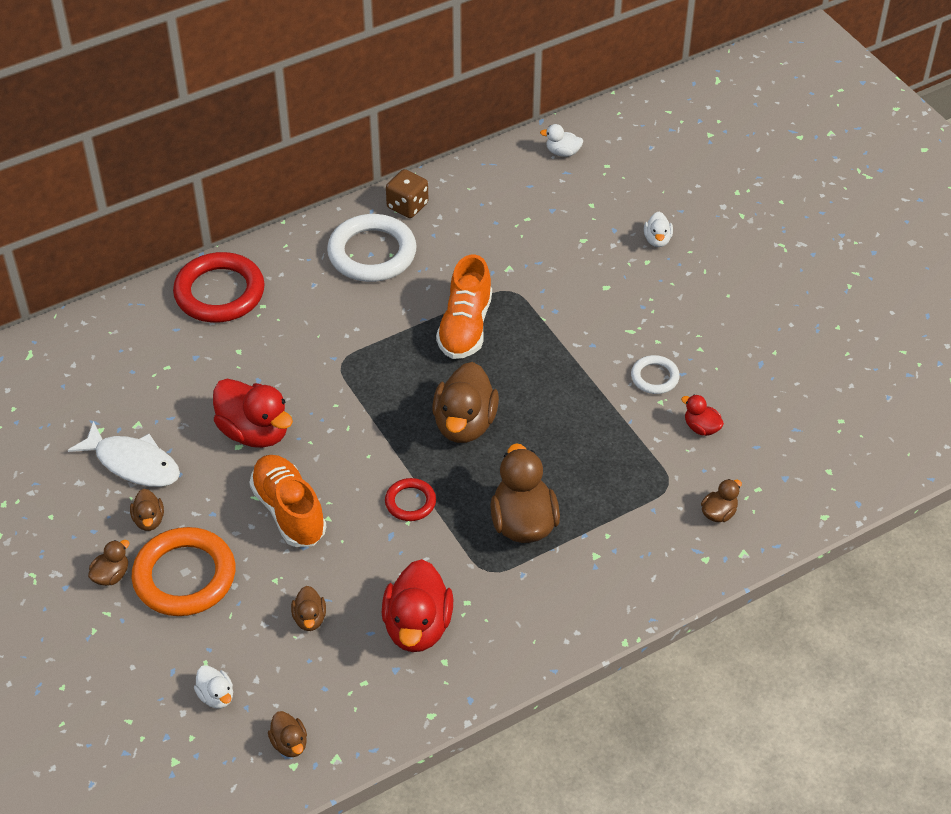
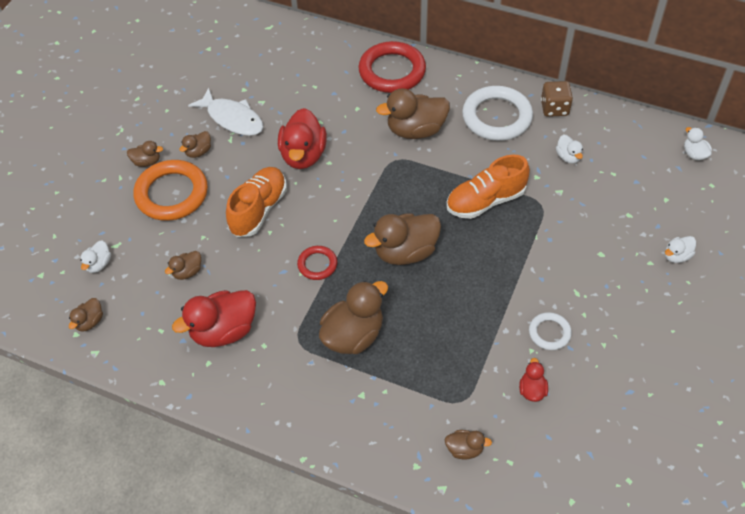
camera: 55 degrees right, 5 degrees up
white fish [68,421,180,487] -> white fish turned 45 degrees counterclockwise [188,88,263,136]
none -> brown duck [376,88,450,139]
none -> white duck [556,134,583,164]

